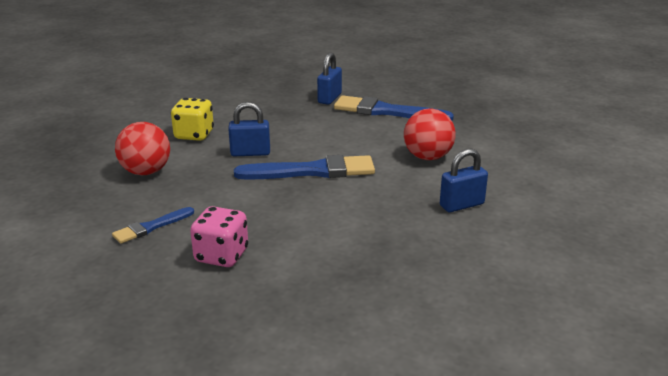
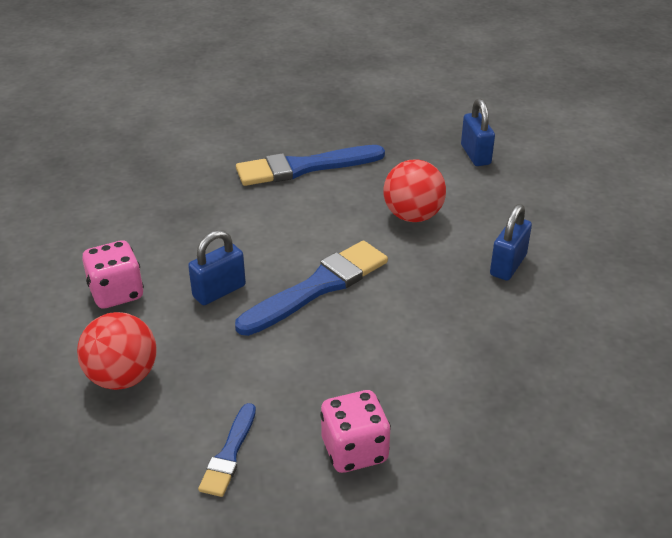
camera: 35 degrees left, 10 degrees up
yellow dice [171,98,214,141] -> pink dice [82,241,144,309]
blue padlock [317,53,342,105] -> blue padlock moved to [461,98,495,166]

